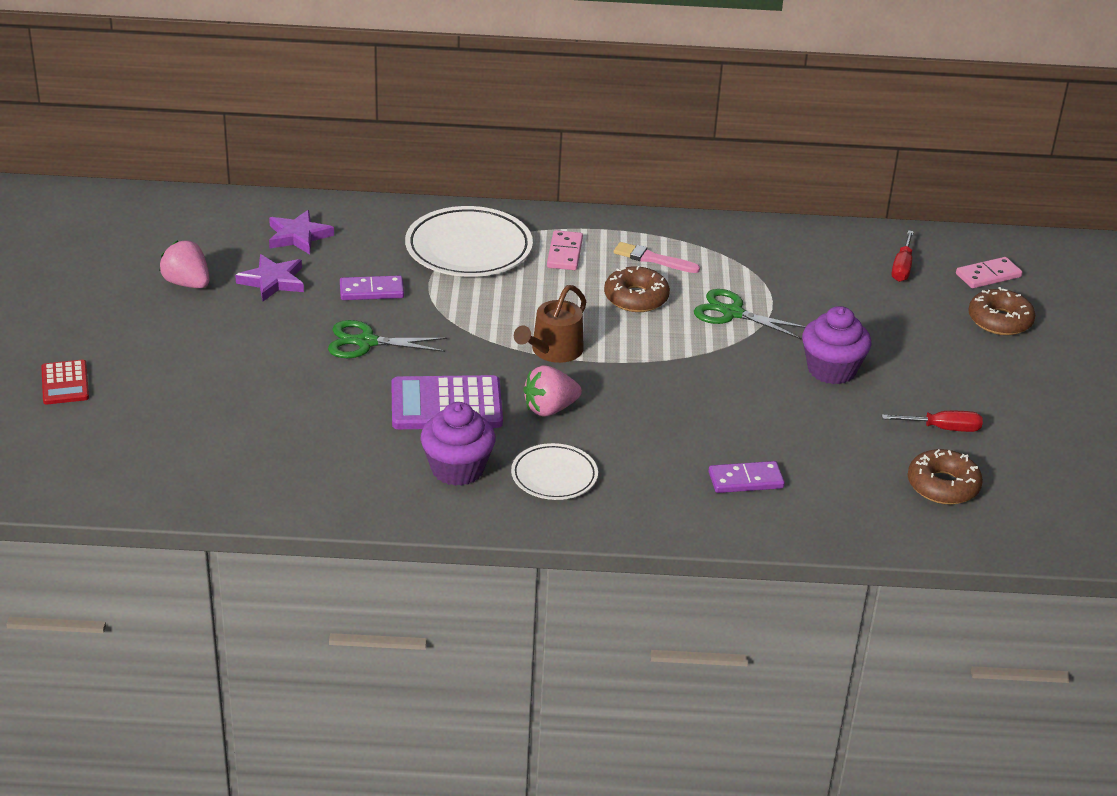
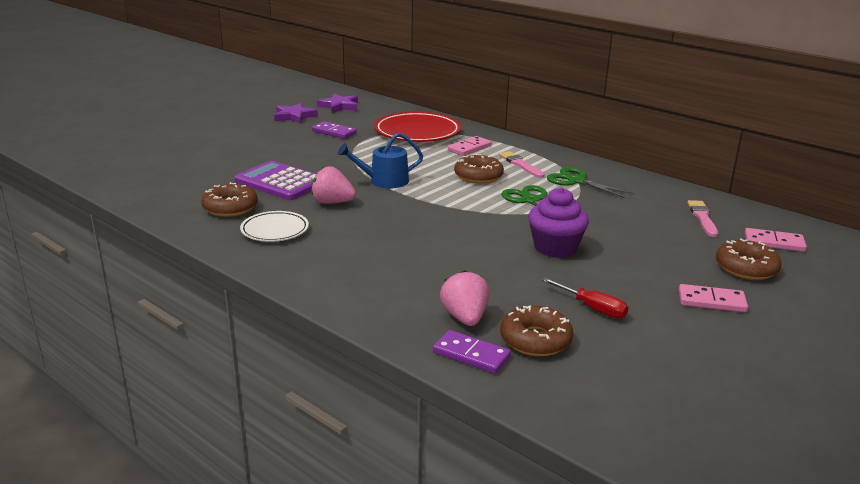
camera: 40 degrees right, 10 degrees down
red calculator [41,360,89,404] -> none
pink strawberry [159,241,210,288] -> pink strawberry moved to [440,270,489,326]
green scissors [328,320,447,358] -> green scissors moved to [547,167,634,198]
white plate [405,206,533,277] -> red plate [374,112,461,142]
purple cupcake [421,402,496,486] -> brown donut [201,182,258,217]
brown watering can [514,285,586,363] -> blue watering can [338,132,423,189]
purple domino [709,461,785,493] -> purple domino moved to [433,330,511,374]
red screwdriver [892,230,914,282] -> pink brush [687,200,718,237]
none -> pink domino [679,284,748,312]

